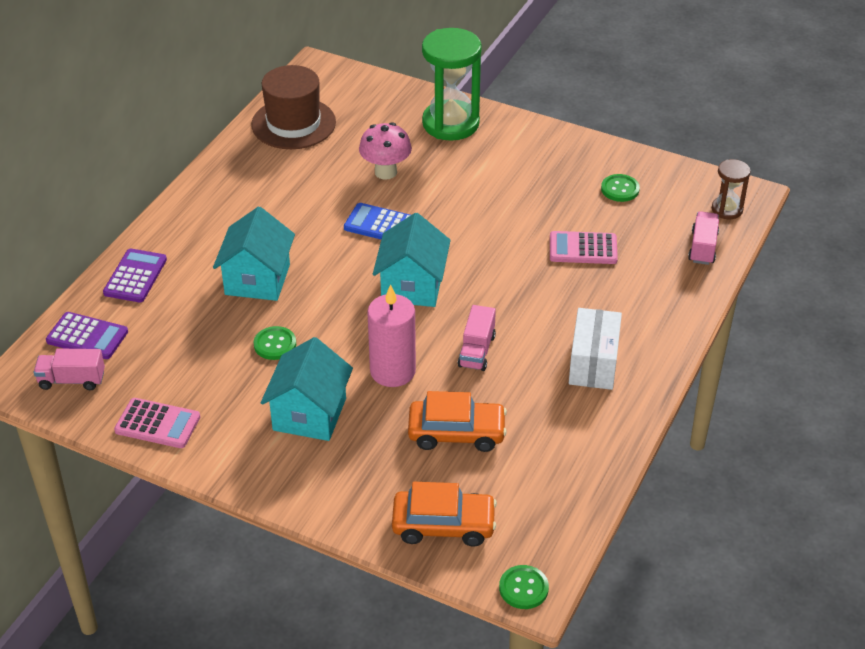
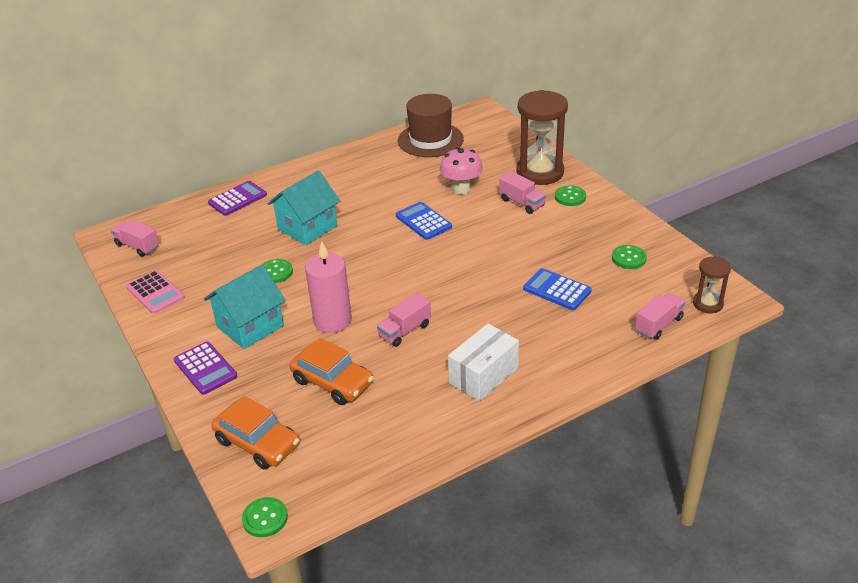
camera: 35 degrees right, 5 degrees down
purple calculator [46,312,128,359] -> purple calculator moved to [174,342,237,395]
turquoise house [373,213,451,307] -> none
green hourglass [422,28,482,141] -> brown hourglass [516,90,568,185]
pink calculator [550,231,618,264] -> blue calculator [523,268,592,310]
none -> pink truck [499,171,546,214]
none -> green button [555,185,586,206]

